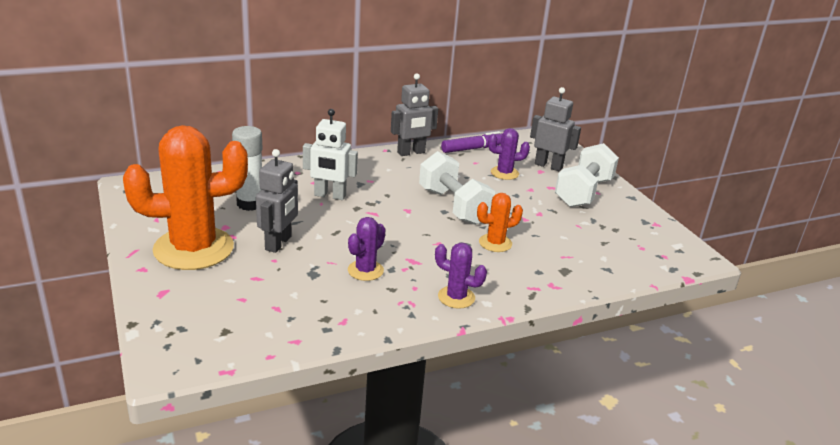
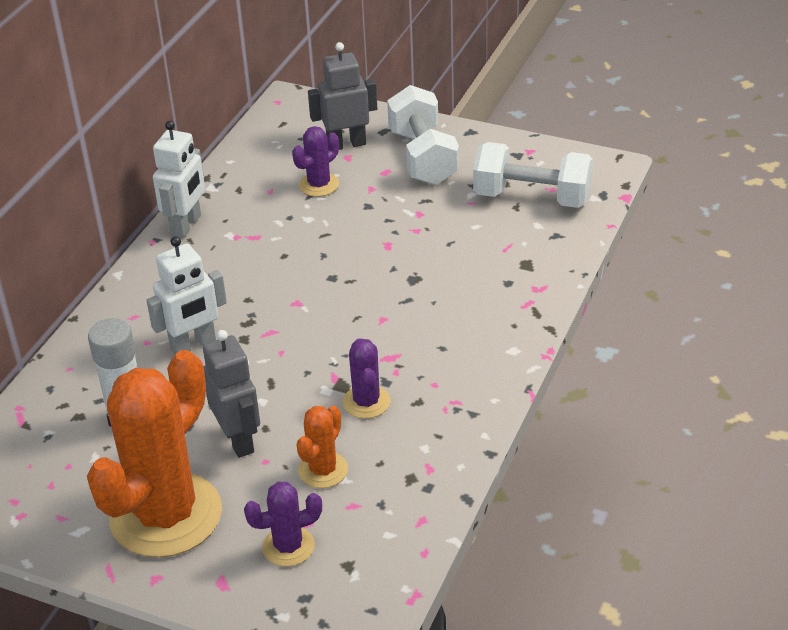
camera: 40 degrees left, 10 degrees up
grey robot [391,73,438,156] -> white robot [153,121,205,238]
white dumbbell [419,151,495,225] -> white dumbbell moved to [473,142,593,208]
purple cactus [435,243,487,309] -> purple cactus moved to [244,482,322,567]
purple marker [441,131,502,153] -> none
orange cactus [477,193,523,252] -> orange cactus moved to [296,406,348,488]

